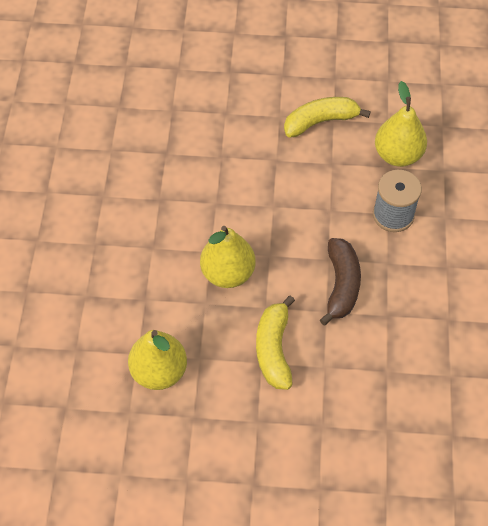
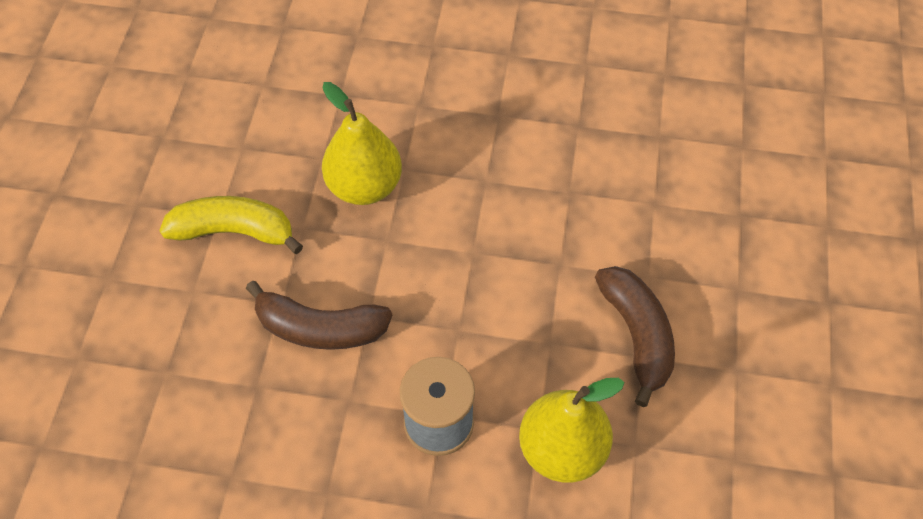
camera: 95 degrees right, 0 degrees up
yellow pear [128,330,187,390] -> none
yellow banana [284,97,371,138] -> brown banana [595,266,675,407]

